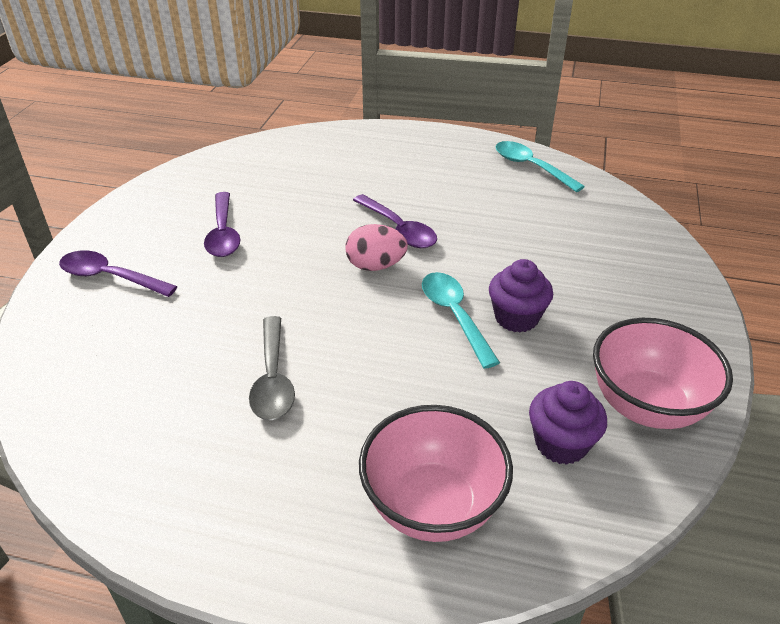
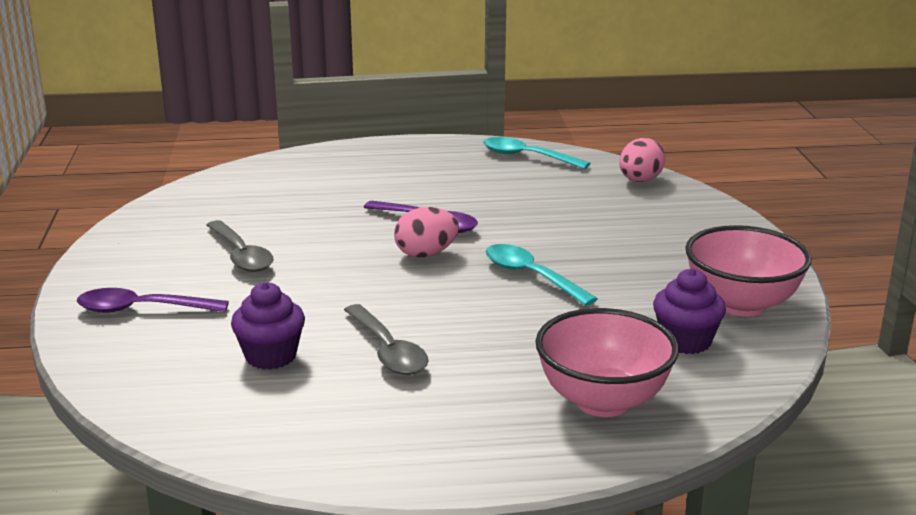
camera: 20 degrees left, 15 degrees down
purple spoon [204,192,241,257] -> grey spoon [206,220,273,272]
purple cupcake [489,259,553,333] -> purple cupcake moved to [231,282,305,369]
none -> pink egg [619,138,666,182]

